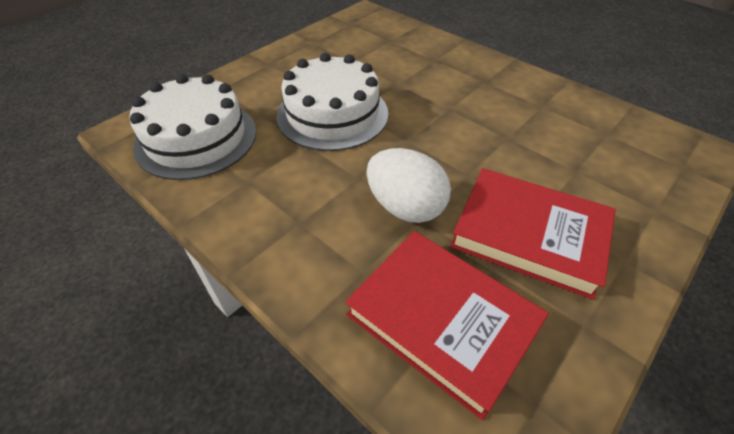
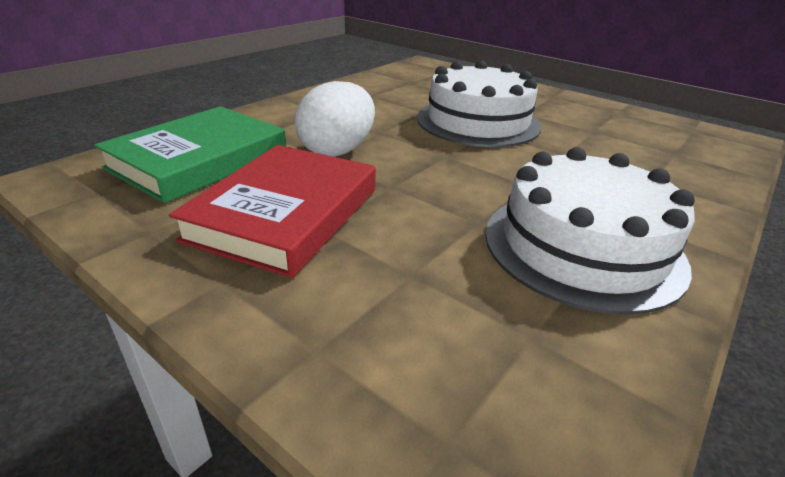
camera: 85 degrees right, 15 degrees down
white cake [130,74,256,180] -> white cake moved to [485,147,695,315]
red book [345,231,549,420] -> green book [94,106,286,203]

